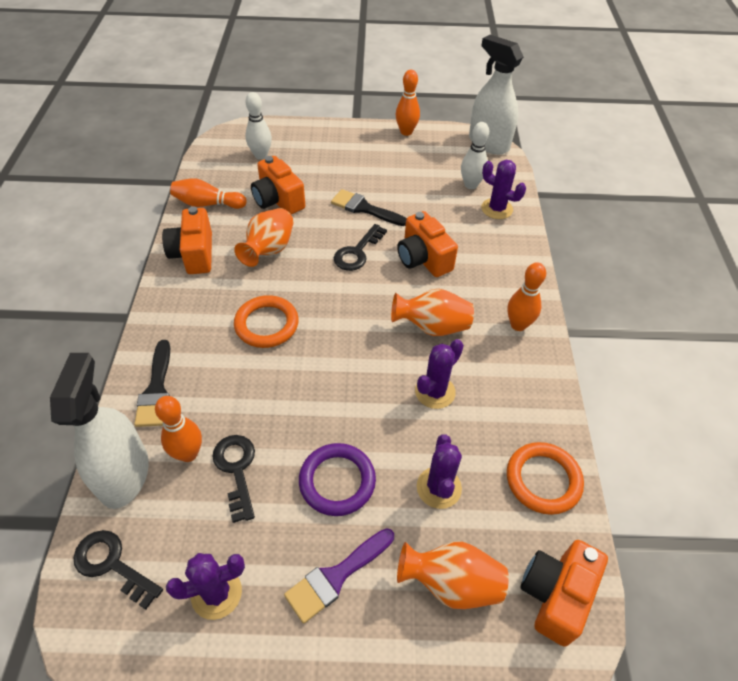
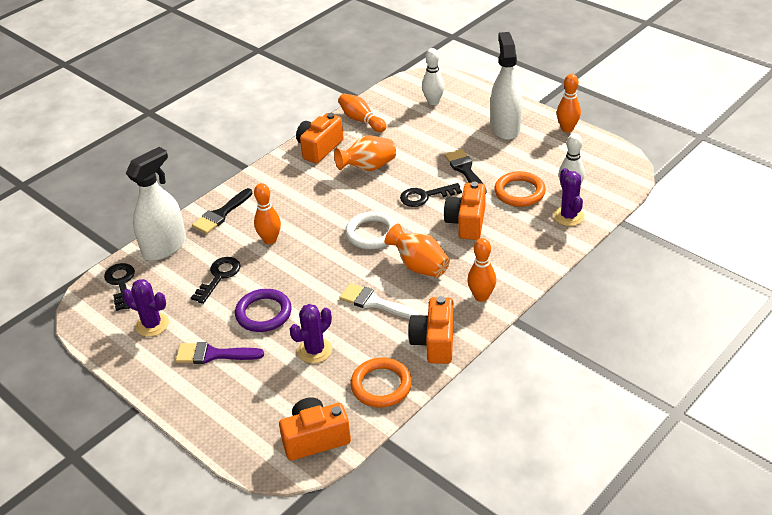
camera: 45 degrees right, 10 degrees down
orange bowling pin [155,396,202,462] -> orange bowling pin moved to [254,183,281,244]
orange ring [234,295,299,348] -> orange ring moved to [494,171,546,207]
orange camera [251,156,305,214] -> orange camera moved to [408,296,454,364]
orange vase [397,541,509,609] -> none
purple cactus [415,339,464,409] -> white brush [339,283,420,319]
white spray bottle [469,35,523,154] -> white spray bottle moved to [490,32,522,140]
none -> white ring [345,212,396,249]

